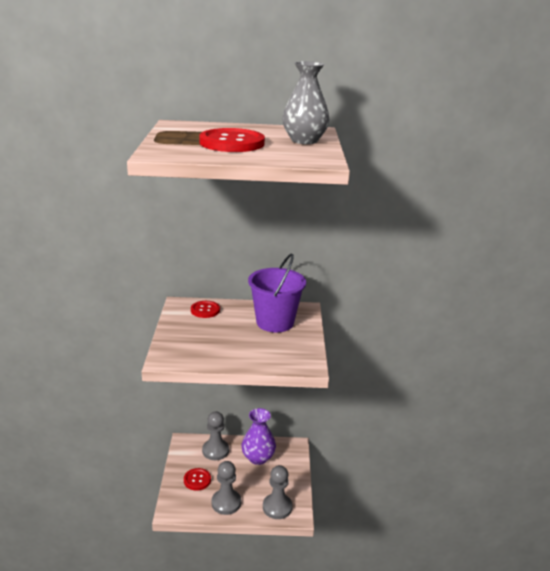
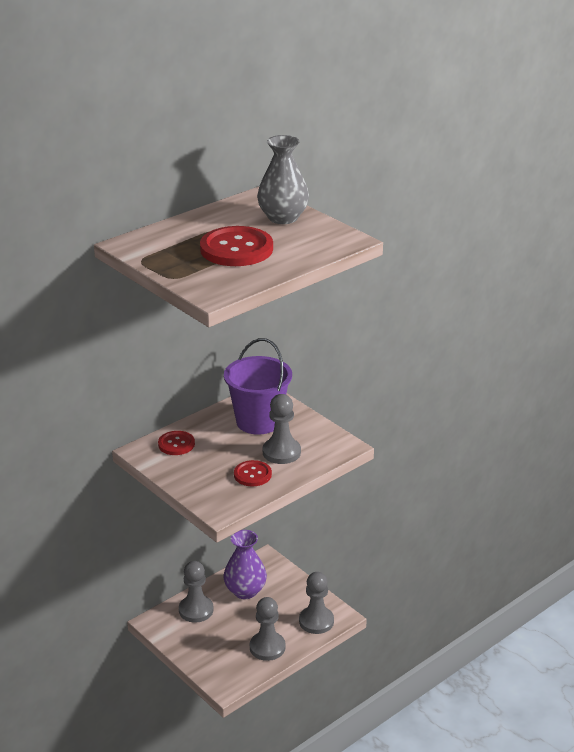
camera: 40 degrees left, 5 degrees up
red button [184,468,211,491] -> red button moved to [234,460,272,486]
none -> grey pawn [263,394,301,464]

